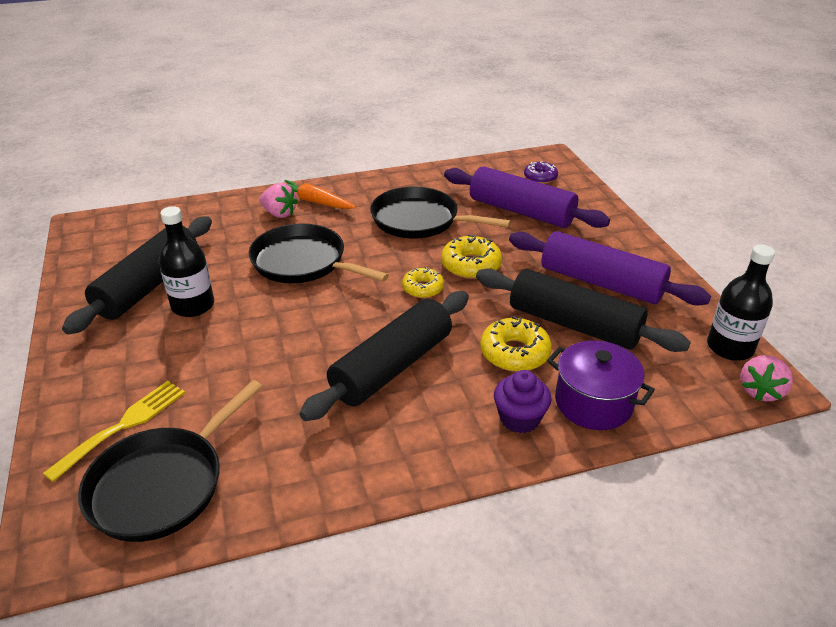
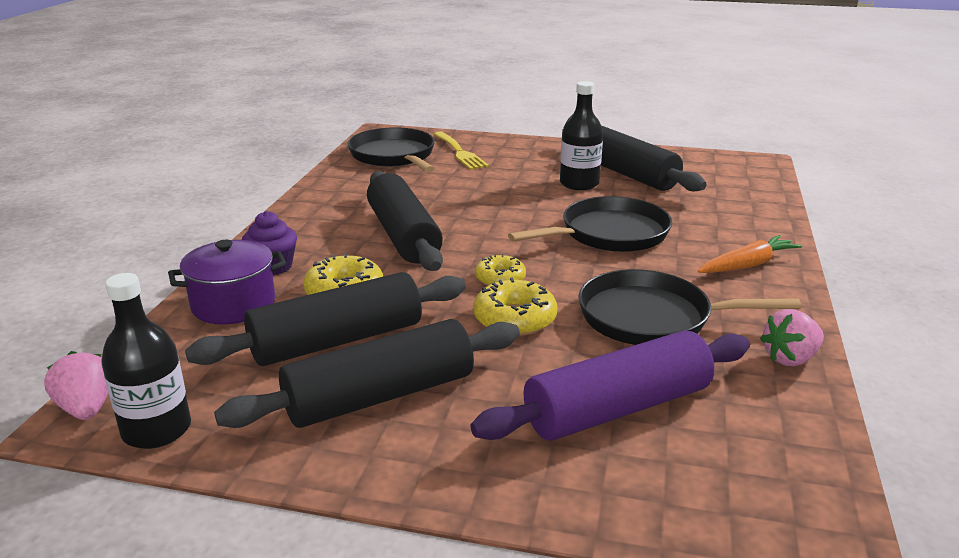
camera: 120 degrees right, 10 degrees down
pink strawberry [260,183,298,218] -> pink strawberry moved to [760,309,824,366]
black pan [370,186,511,239] -> black pan turned 135 degrees counterclockwise [578,269,801,345]
purple rolling pin [509,231,711,306] -> black rolling pin [214,319,520,428]
purple donut [524,161,558,184] -> none

